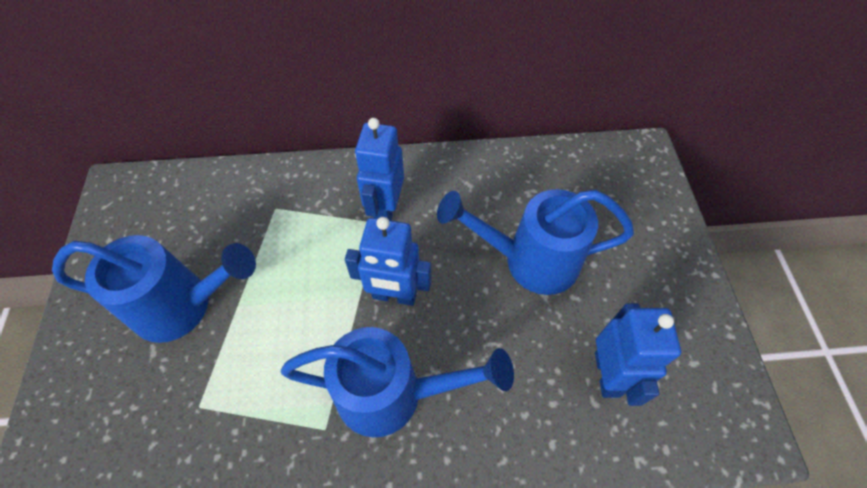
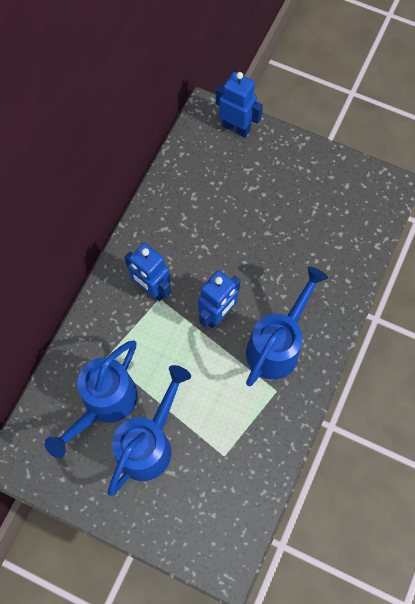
camera: 60 degrees left, 10 degrees up
blue watering can [437,189,634,295] -> blue watering can moved to [44,341,137,458]
blue robot [595,303,681,406] -> blue robot moved to [216,72,263,138]

